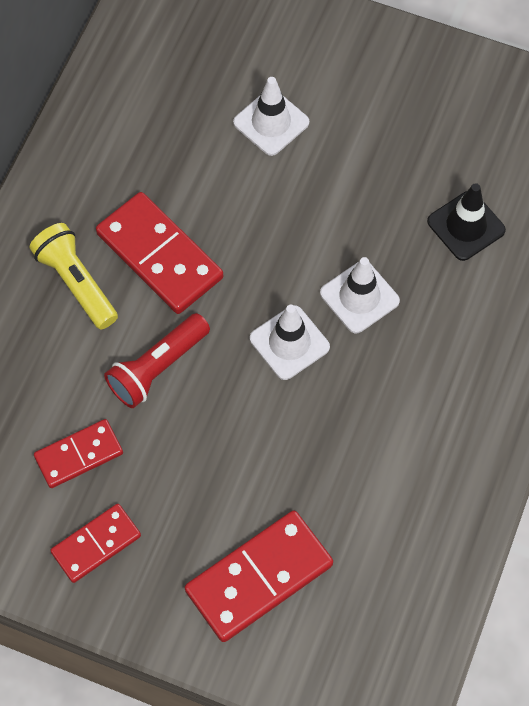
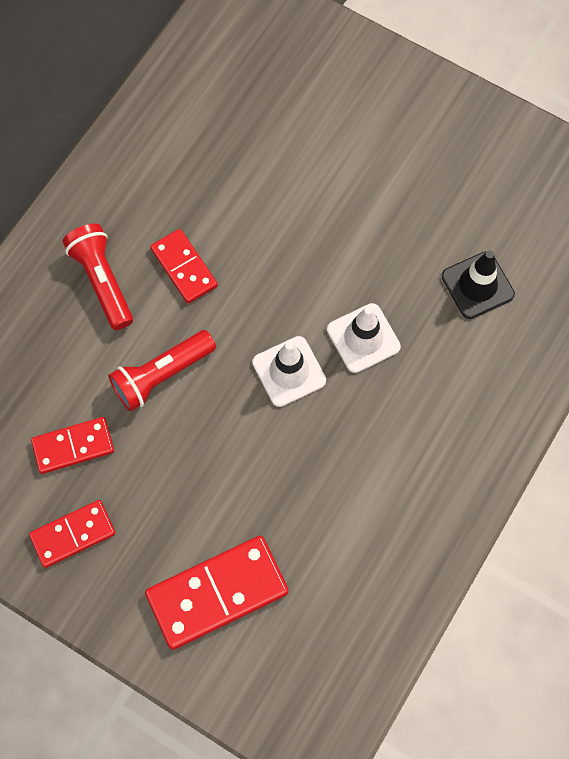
camera: 10 degrees right, 5 degrees up
yellow flashlight [30,223,118,329] -> red flashlight [63,223,133,330]
red domino [96,192,223,314] -> red domino [150,229,218,304], size x0.61
white traffic cone [233,77,309,156] -> none

